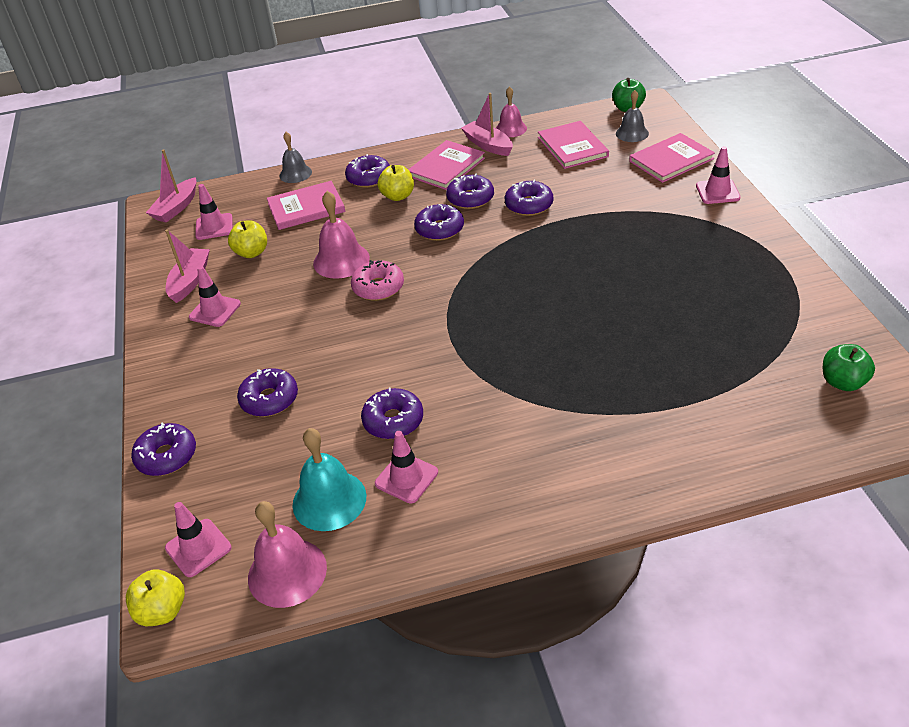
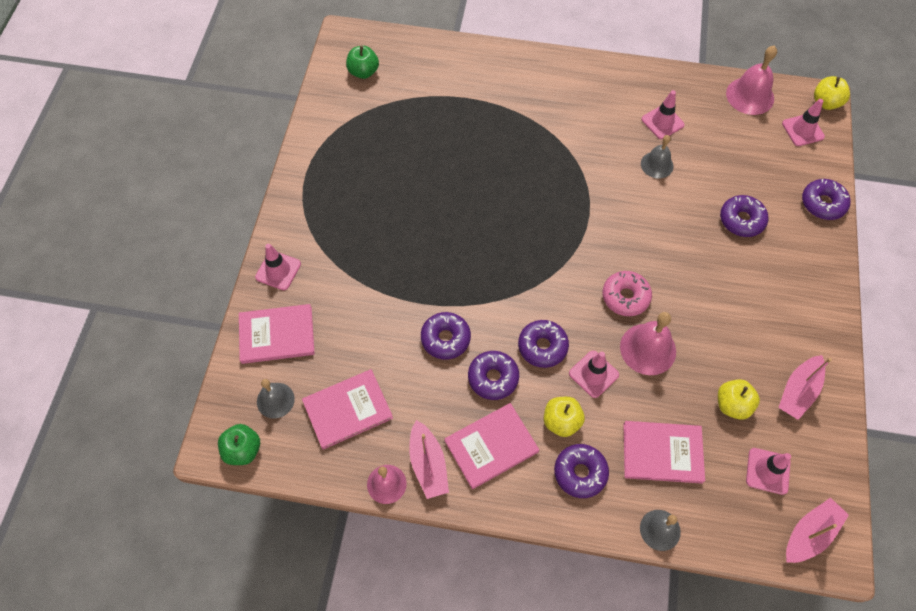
camera: 160 degrees left, 20 degrees up
pink traffic cone [189,266,241,327] -> pink traffic cone moved to [569,351,619,398]
turquoise bell [293,428,366,531] -> none
purple donut [361,387,423,439] -> grey bell [641,135,674,179]
pink book [538,121,609,169] -> pink book turned 60 degrees clockwise [302,369,393,450]

